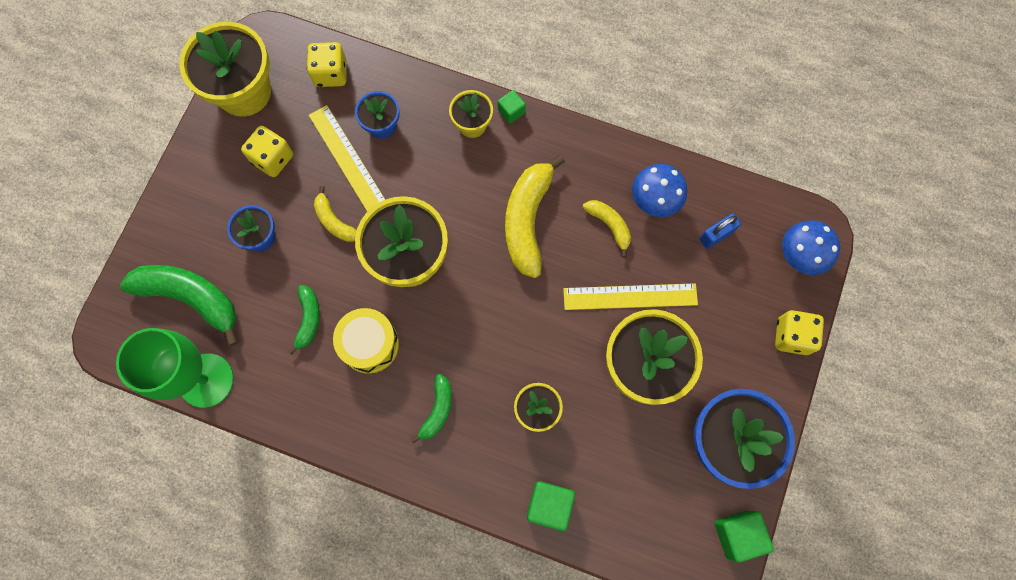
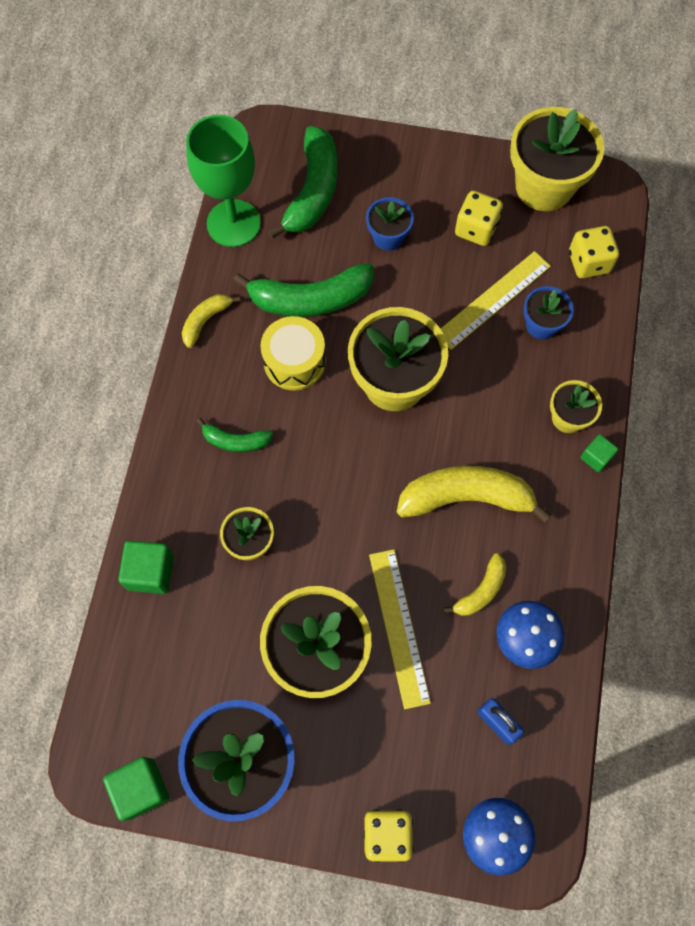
camera: 80 degrees right, 5 degrees down
green banana [288,285,320,355] -> green banana [233,263,374,317], size x1.89
yellow banana [314,186,357,242] -> yellow banana moved to [182,294,241,348]

